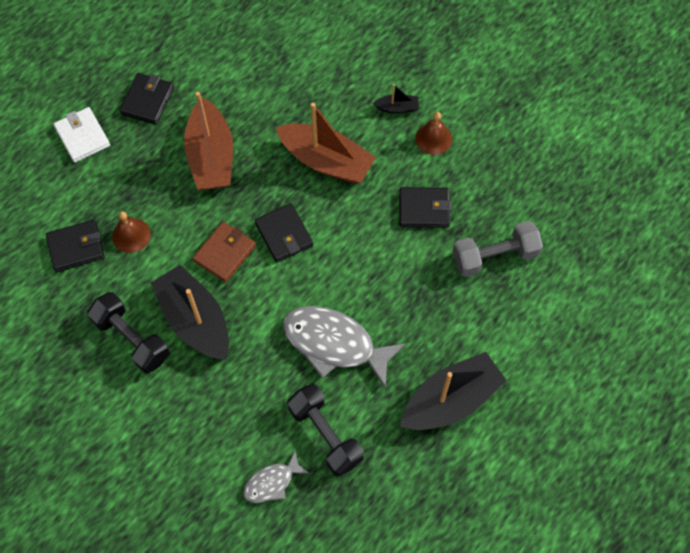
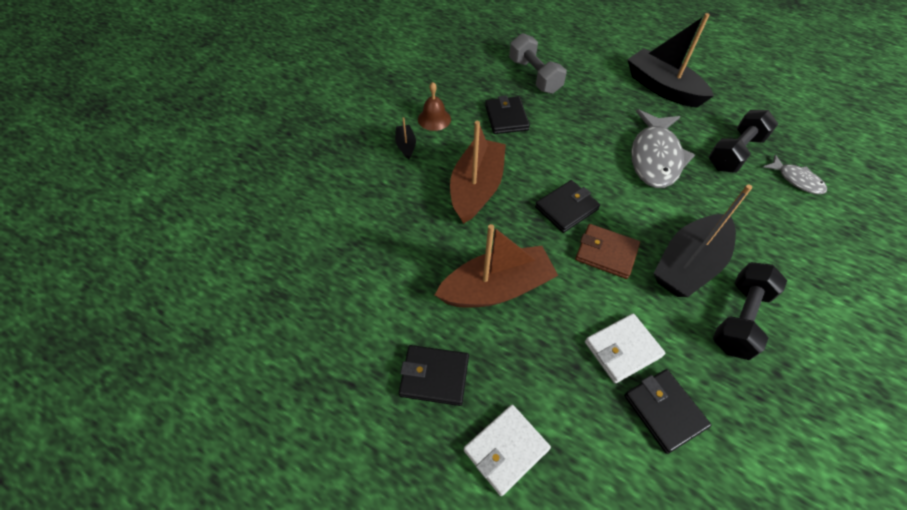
camera: 100 degrees left, 10 degrees down
brown bell [112,211,151,253] -> white wallet [585,314,665,383]

